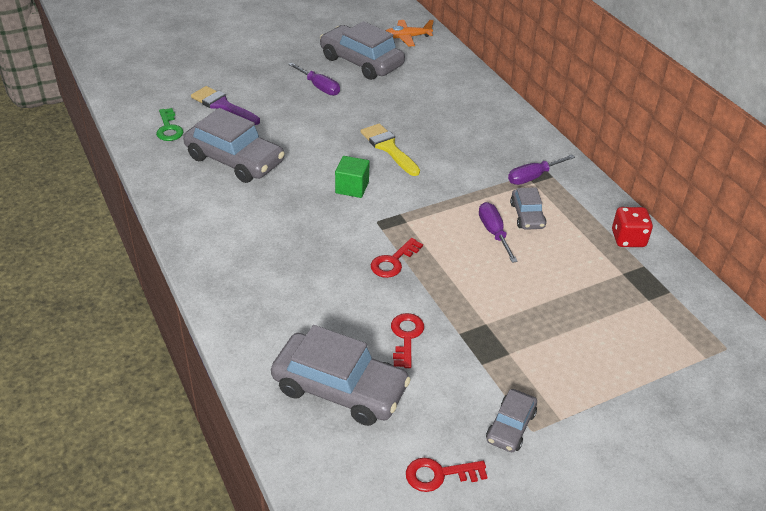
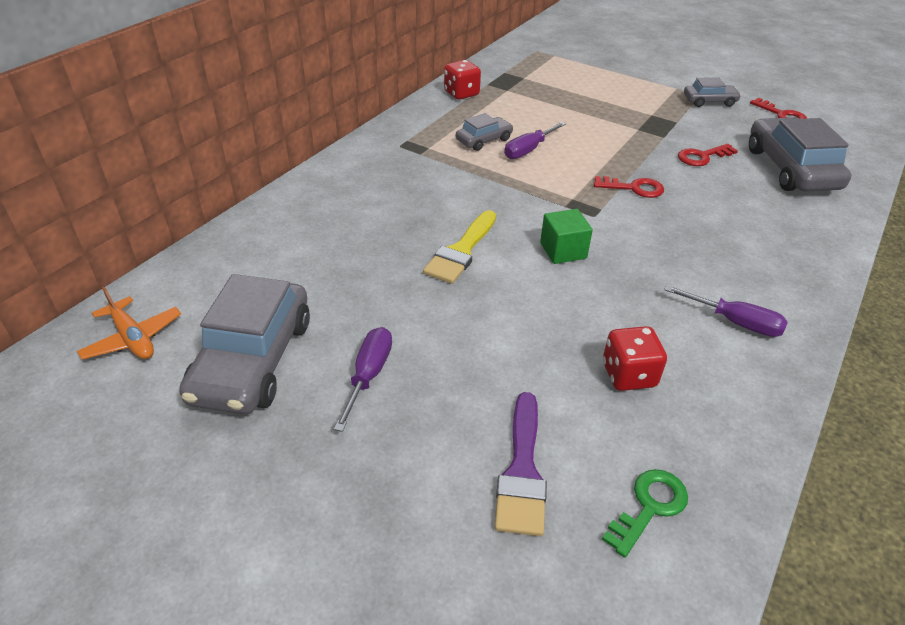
camera: 120 degrees left, 0 degrees up
grey car [183,108,285,183] -> red dice [603,326,667,391]
purple screwdriver [508,155,575,185] -> purple screwdriver moved to [664,285,788,337]

